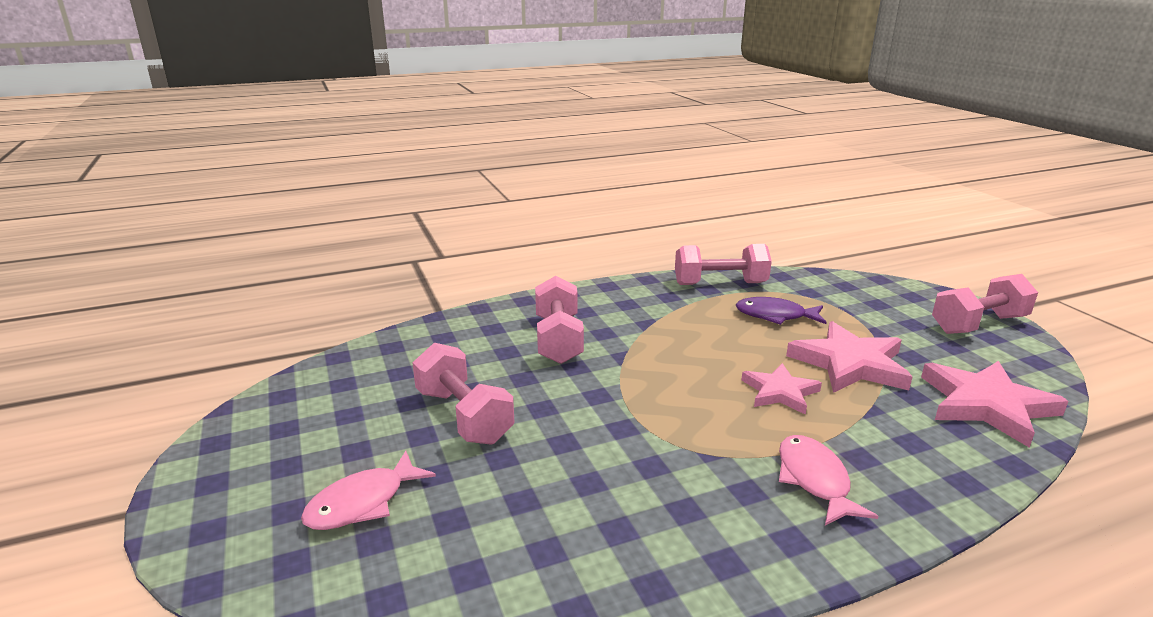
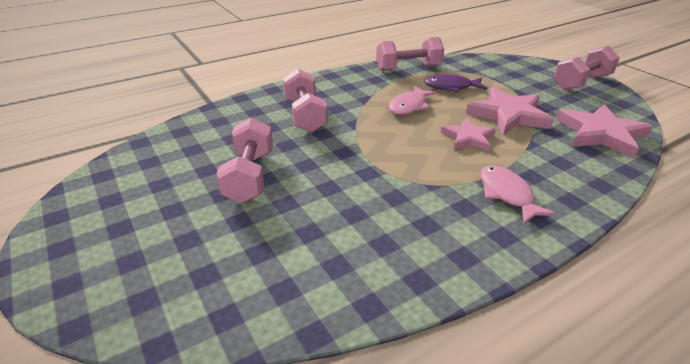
camera: 10 degrees left, 10 degrees up
pink fish [301,451,436,530] -> pink fish moved to [389,86,437,115]
pink dumbbell [412,343,514,445] -> pink dumbbell turned 45 degrees clockwise [216,118,273,203]

